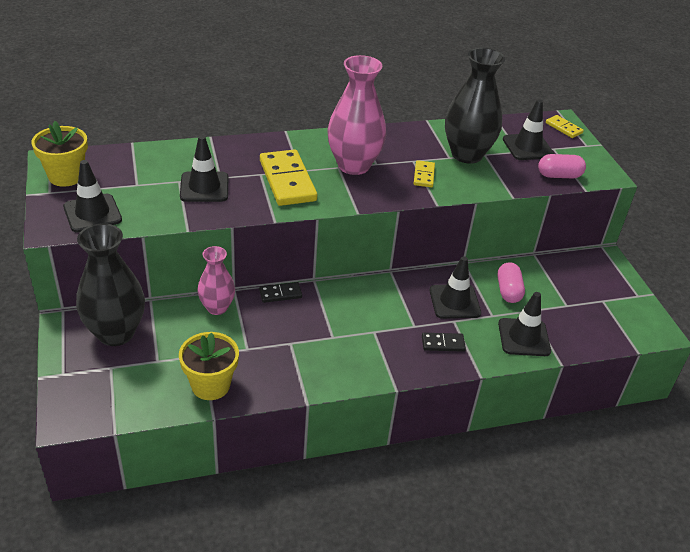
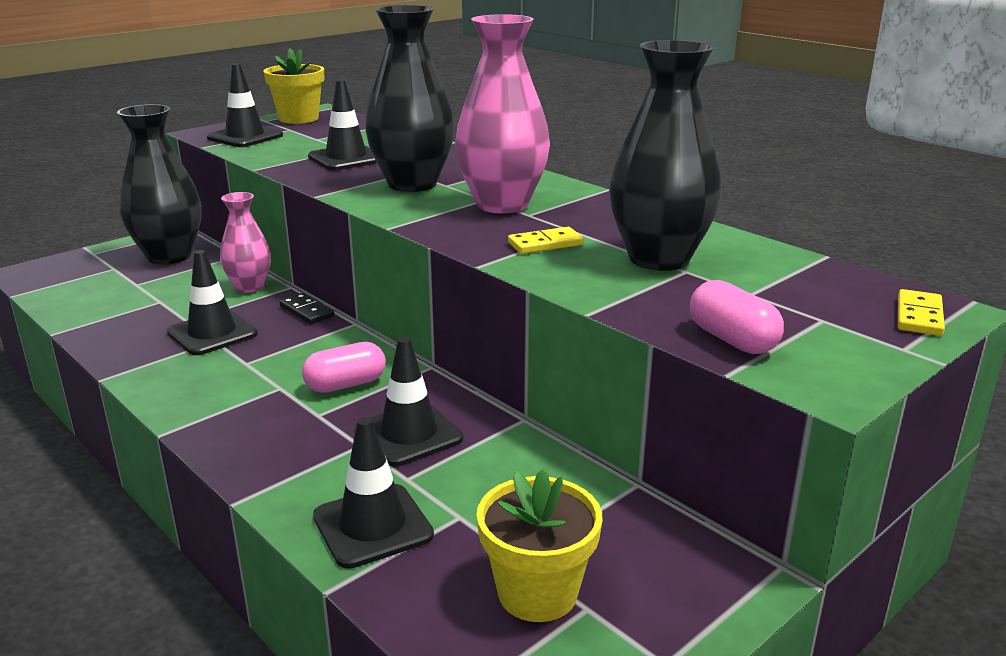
camera: 65 degrees right, 15 degrees down
yellow flower pot [179,332,239,400] -> yellow flower pot moved to [476,470,602,622]
yellow domino [260,149,317,206] -> black vase [365,5,455,192]
black domino [422,333,466,352] -> none
pink capsule [498,262,525,303] -> pink capsule moved to [302,342,386,393]
black traffic cone [503,99,554,160] -> black traffic cone moved to [167,250,258,355]

